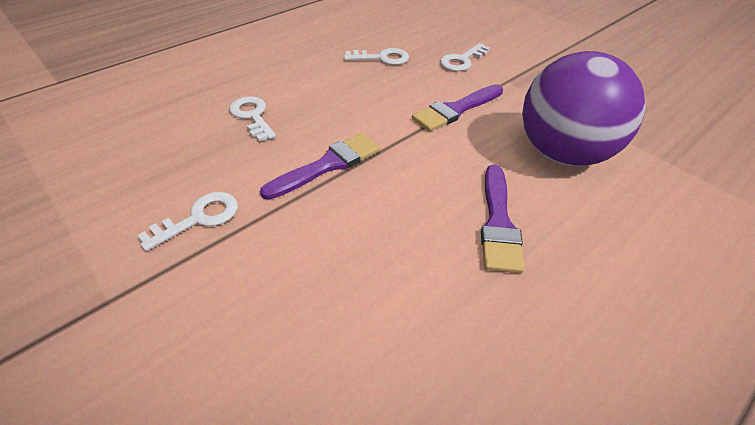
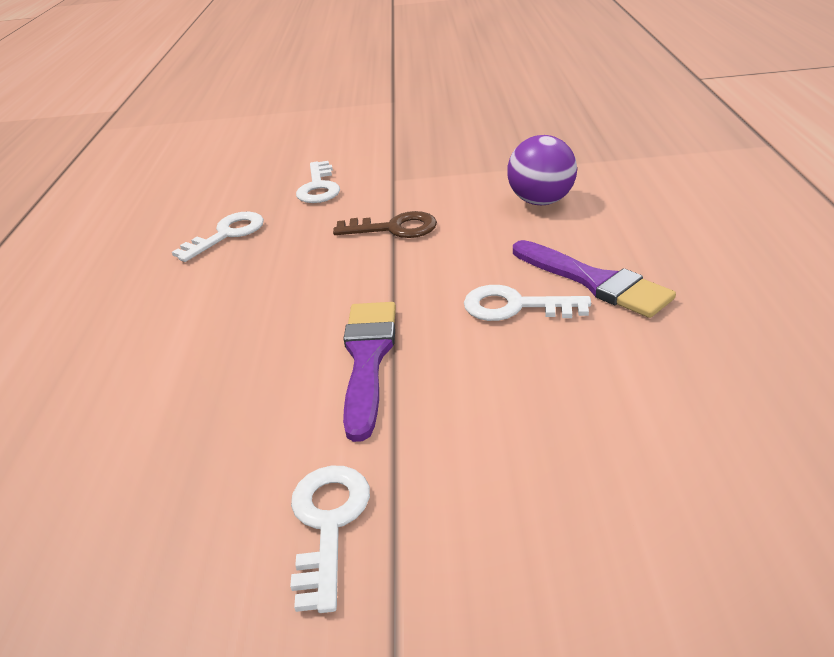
camera: 45 degrees left, 10 degrees down
white key [229,96,276,142] -> white key moved to [464,285,591,321]
purple brush [412,84,503,131] -> brown key [333,211,437,238]
purple ball [522,51,645,166] -> purple ball [507,135,577,205], size x0.54

